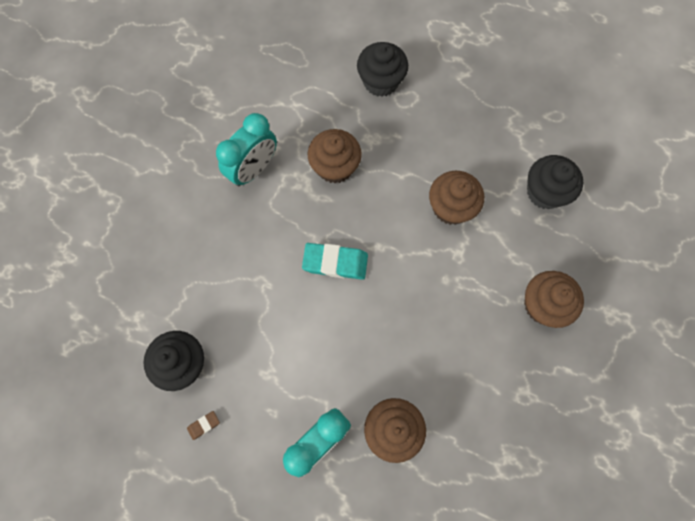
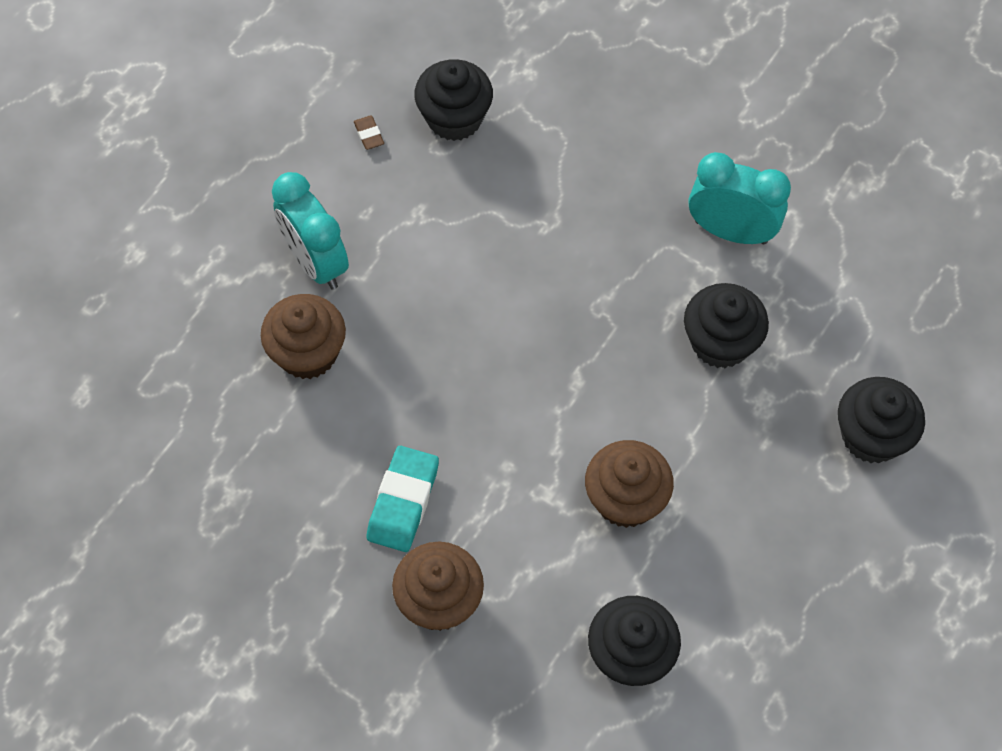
camera: 100 degrees right, 10 degrees down
turquoise clock [216,113,277,186] -> turquoise clock turned 150 degrees clockwise [689,152,791,244]
turquoise eraser [302,243,368,280] -> turquoise eraser moved to [367,446,439,552]
brown cupcake [308,129,362,183] -> black cupcake [684,283,769,368]

